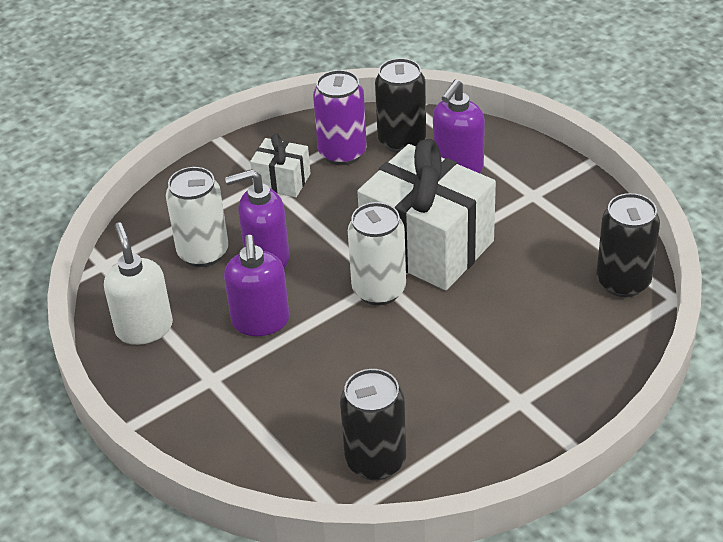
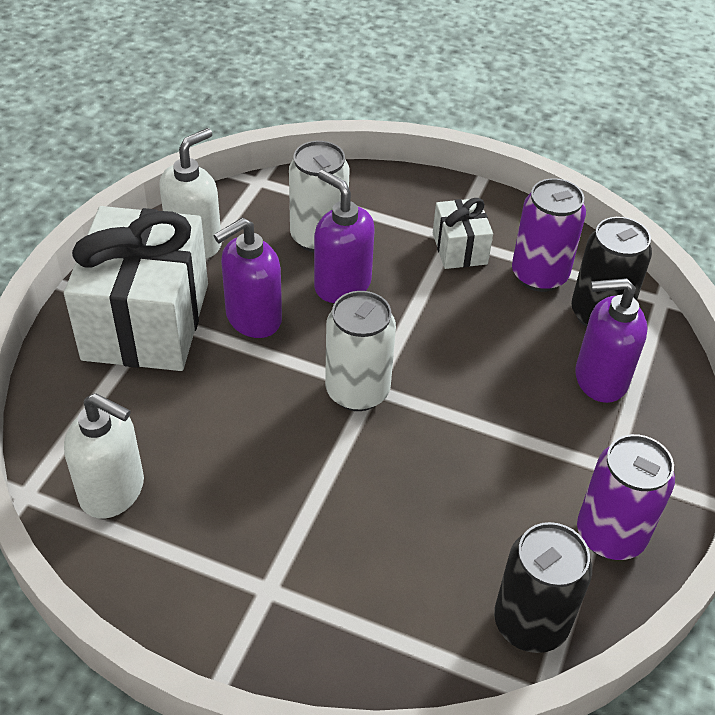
camera: 55 degrees right, 5 degrees up
black can [340,369,406,480] -> white soap dispenser [64,393,144,519]
white gift [357,139,496,290] -> white gift moved to [64,206,208,371]
none -> purple can [577,434,675,560]

